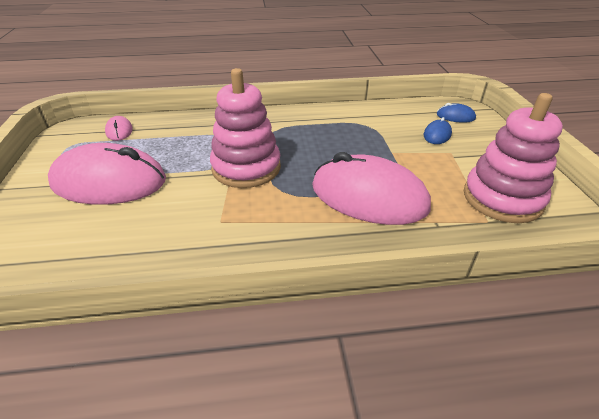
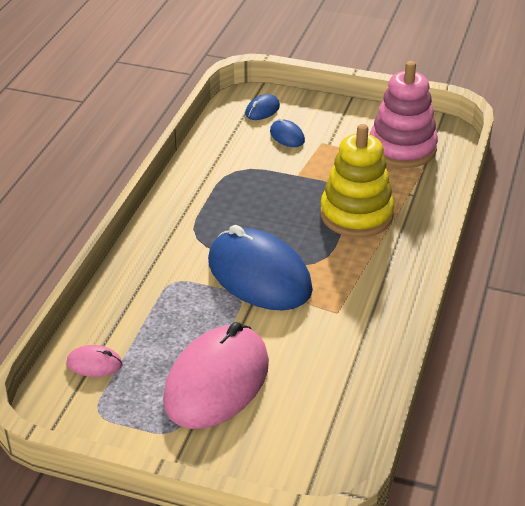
camera: 65 degrees left, 0 degrees up
pink stacking toy [210,68,281,188] -> blue mouse [208,225,313,310]
pink mouse [312,152,431,225] -> yellow stacking toy [320,124,394,237]

